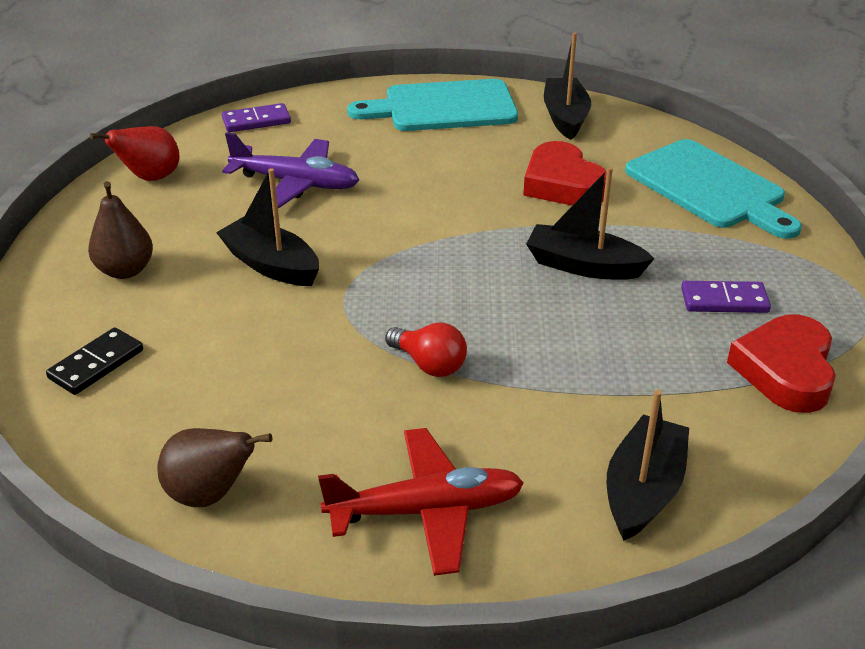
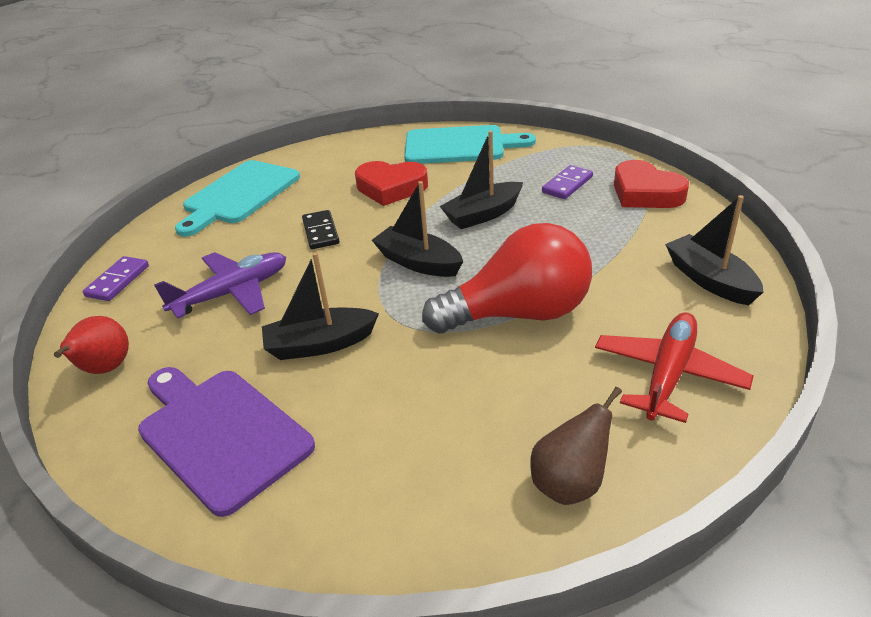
camera: 50 degrees left, 0 degrees up
black domino [46,327,143,395] -> black domino moved to [302,210,340,249]
brown pear [88,181,153,279] -> purple cutting board [138,367,315,517]
red light bulb [385,323,467,377] -> red light bulb [422,223,592,333], size x2.18
black boat [544,33,591,140] -> black boat moved to [372,181,463,277]

